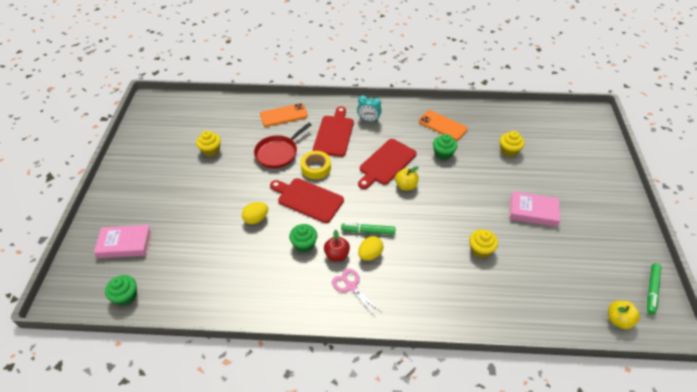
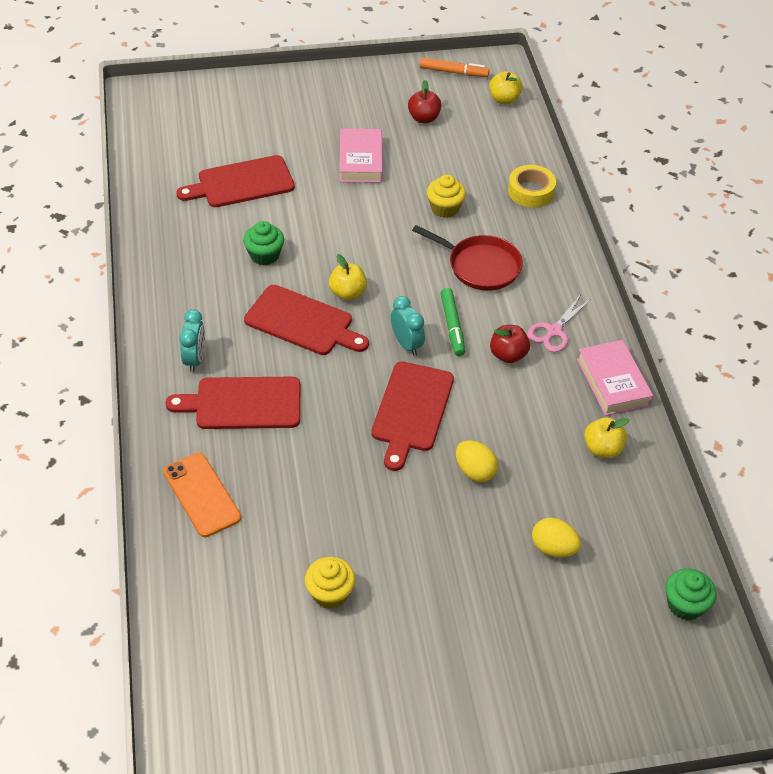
camera: 105 degrees left, 0 degrees up
pink book [94,225,152,258] -> pink book moved to [577,340,653,416]
red pan [254,123,312,168] -> red pan moved to [412,225,523,291]
green cupcake [289,224,317,253] -> none
yellow tape [301,151,331,179] -> yellow tape moved to [508,165,556,208]
yellow egg [358,236,383,261] -> yellow egg moved to [532,518,581,557]
orange phone [419,110,468,140] -> none
yellow cupcake [500,131,525,157] -> red cutting board [176,155,295,207]
green marker [647,263,661,315] -> orange marker [420,57,489,77]
none -> turquoise clock [391,296,425,356]
none -> red apple [408,80,442,123]
none -> yellow apple [584,417,630,458]

